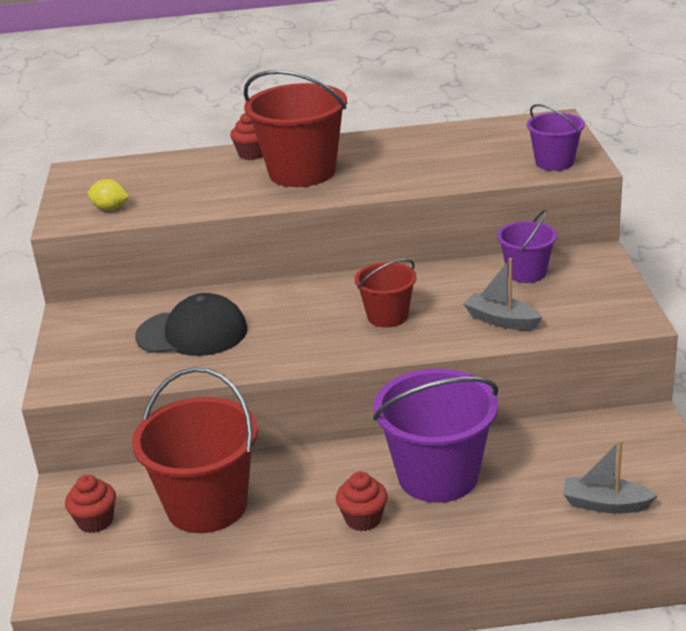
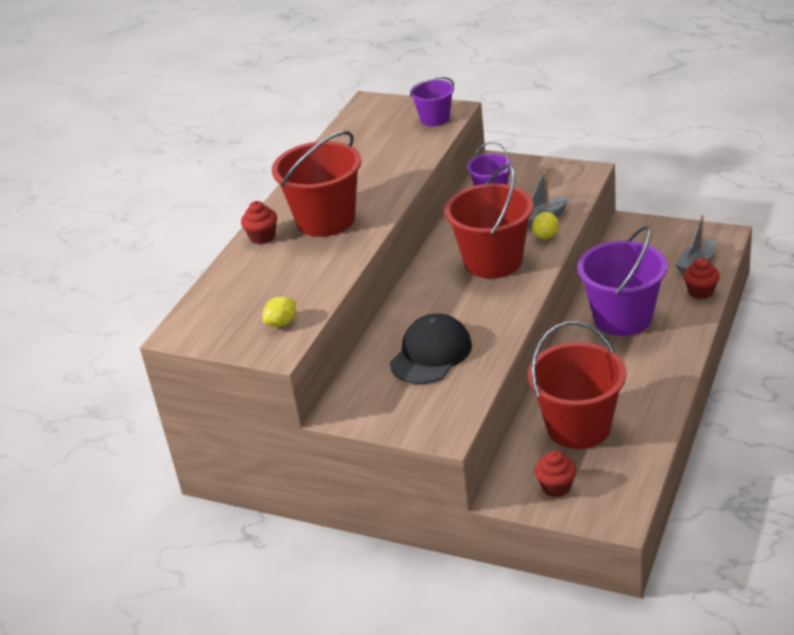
camera: 60 degrees left, 5 degrees up
red cupcake [336,472,387,531] -> red cupcake moved to [683,258,720,299]
red bucket [355,259,417,328] -> red bucket [444,164,534,278], size x1.81
none -> yellow lemon [532,212,559,239]

